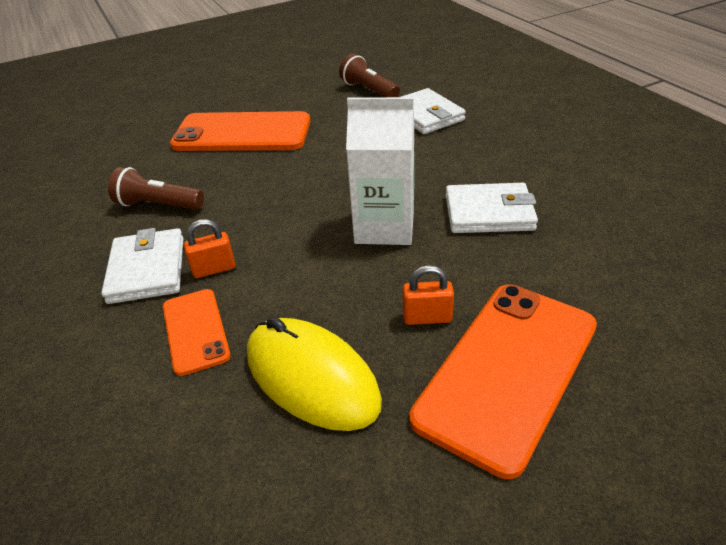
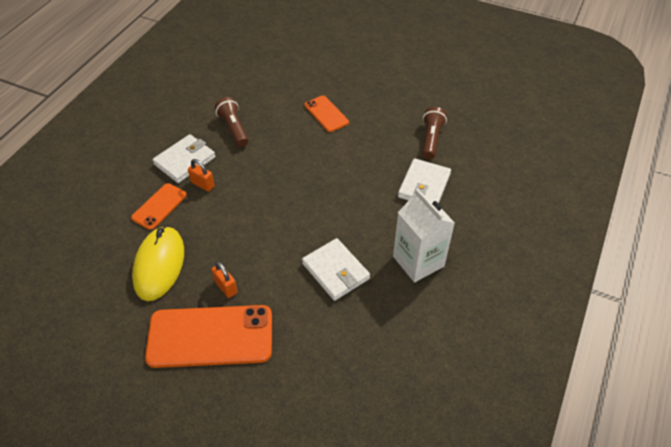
camera: 50 degrees right, 10 degrees up
orange phone [170,111,310,151] -> orange phone [305,95,349,132], size x0.53
white carton [346,97,414,245] -> white carton moved to [393,188,455,282]

